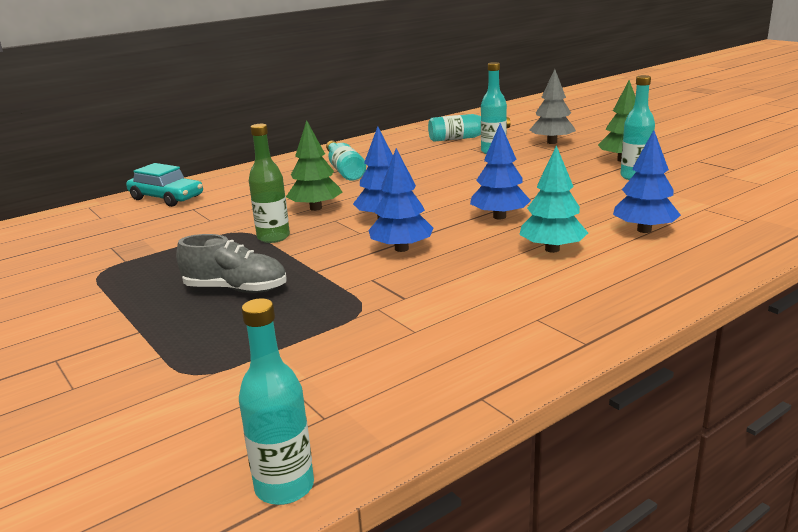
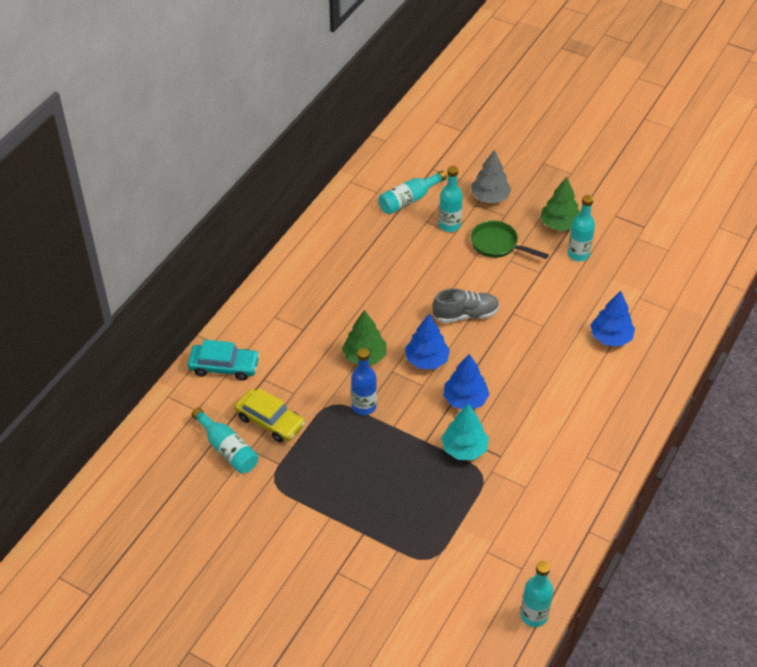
camera: 25 degrees left, 25 degrees up
grey shoe [176,234,287,293] -> grey shoe moved to [433,288,500,323]
green bottle [249,124,290,243] -> blue bottle [351,348,377,415]
turquoise bottle [326,140,366,181] -> turquoise bottle moved to [191,407,258,474]
blue tree [470,123,531,220] -> none
turquoise tree [519,145,588,253] -> turquoise tree moved to [441,403,489,460]
none -> yellow car [234,388,305,443]
none -> green pan [470,220,549,259]

